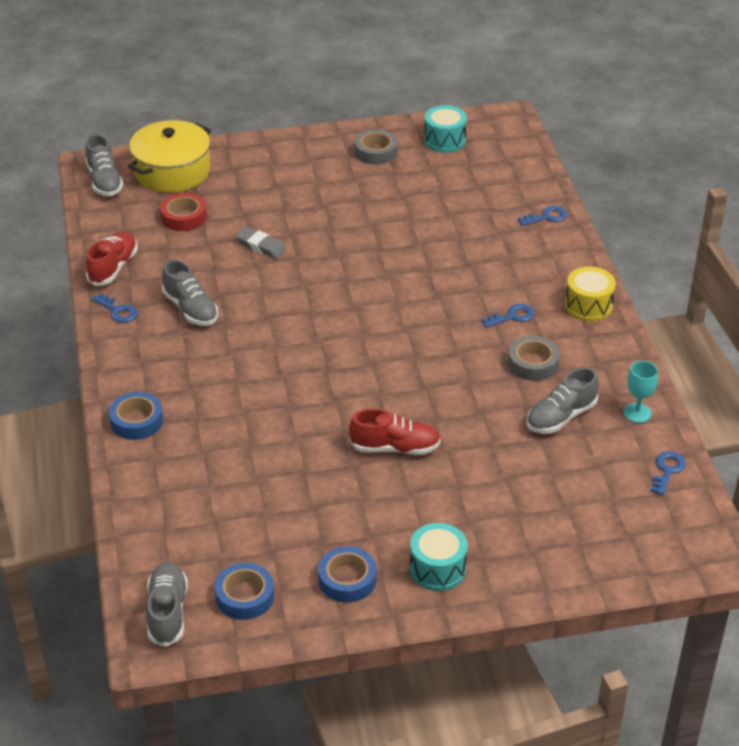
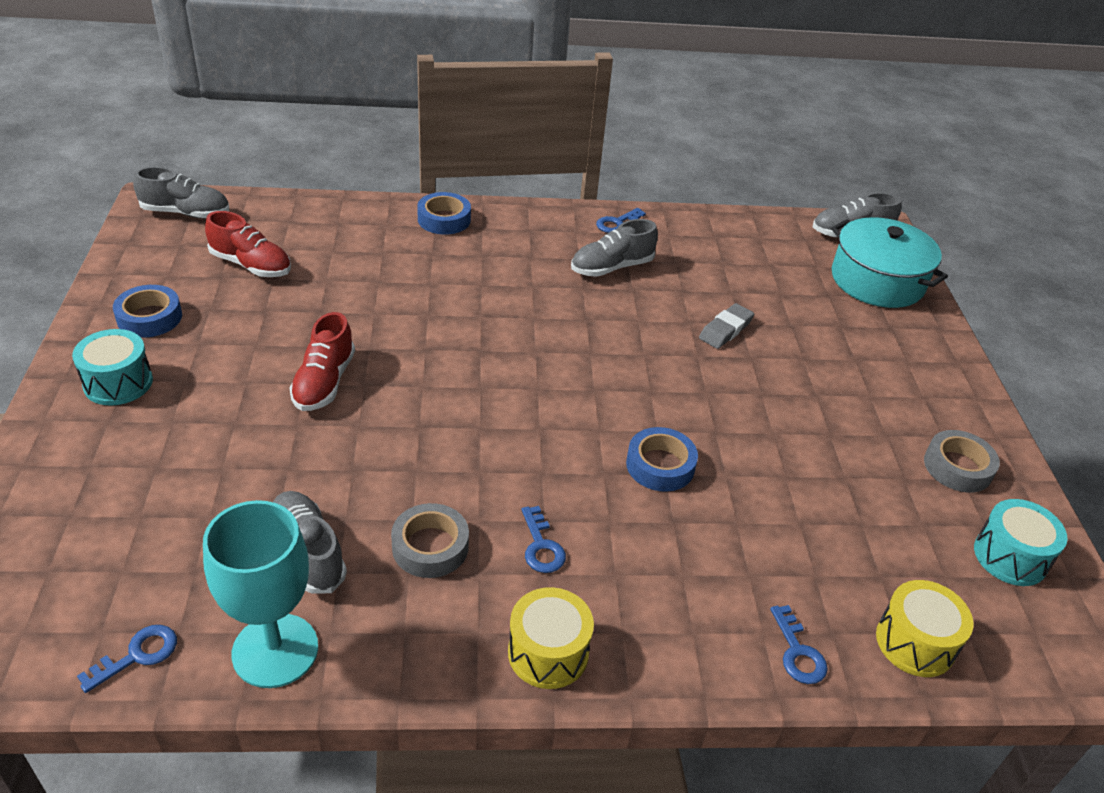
camera: 95 degrees right, 0 degrees up
red shoe [86,231,138,286] -> red shoe moved to [205,211,291,277]
yellow pot [128,120,211,192] -> turquoise pot [831,217,948,308]
red tape [160,193,207,231] -> none
blue tape [214,563,274,620] -> blue tape moved to [626,427,698,492]
turquoise goblet [624,361,658,423] -> turquoise goblet [203,500,318,688], size x1.90
blue key [651,451,686,495] -> blue key turned 75 degrees counterclockwise [77,625,177,693]
none -> yellow drum [876,580,974,677]

